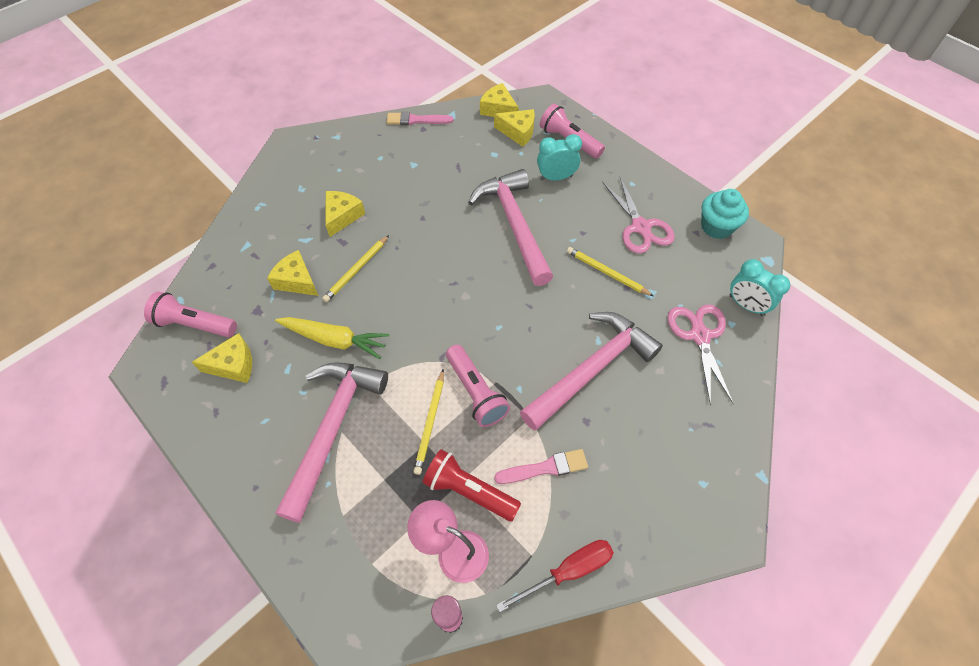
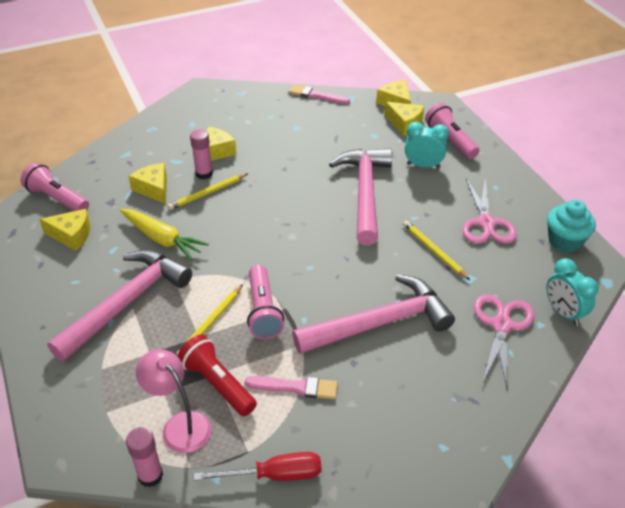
camera: 20 degrees right, 15 degrees down
none -> pink glue stick [190,129,213,179]

